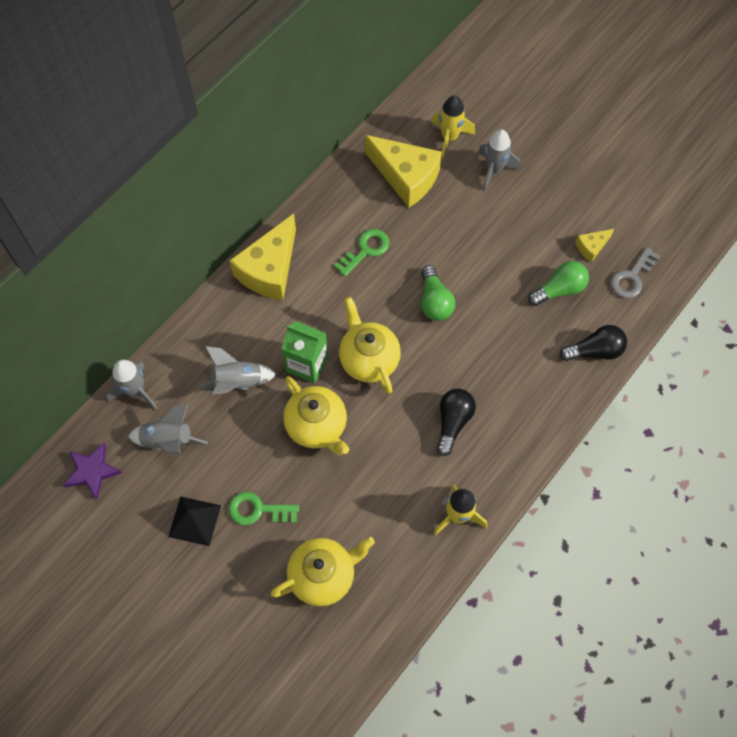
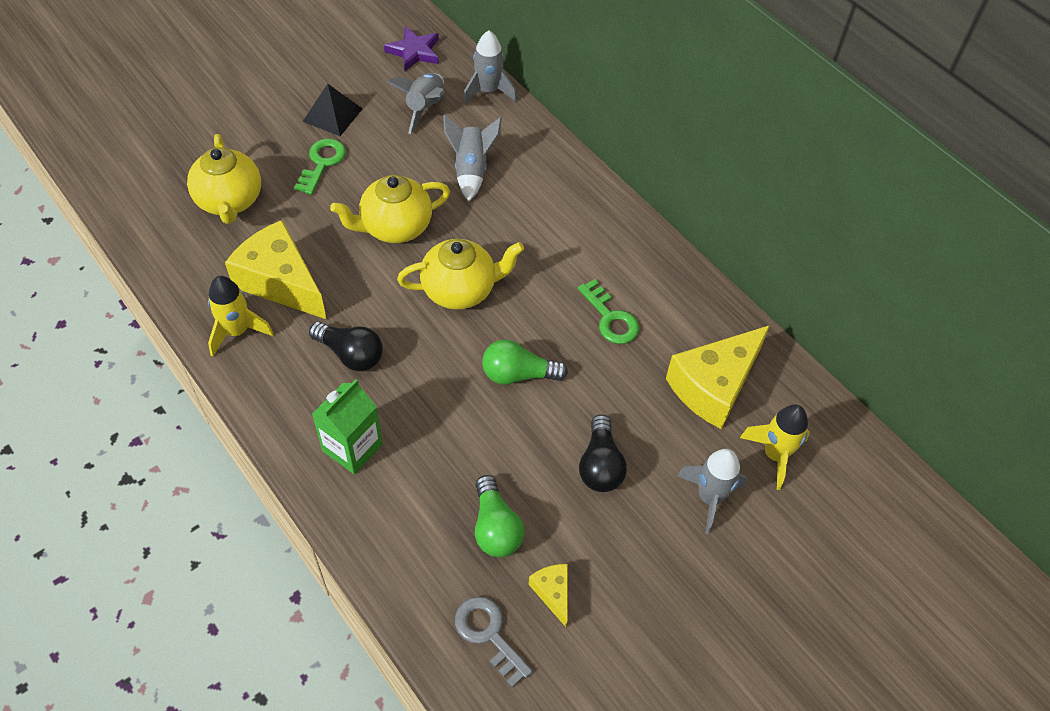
camera: 100 degrees right, 10 degrees down
yellow cheese [229,214,296,300] -> yellow cheese moved to [225,220,327,319]
green carton [282,321,328,383] -> green carton moved to [312,379,383,474]
black light bulb [559,325,627,361] -> black light bulb moved to [579,414,627,492]

